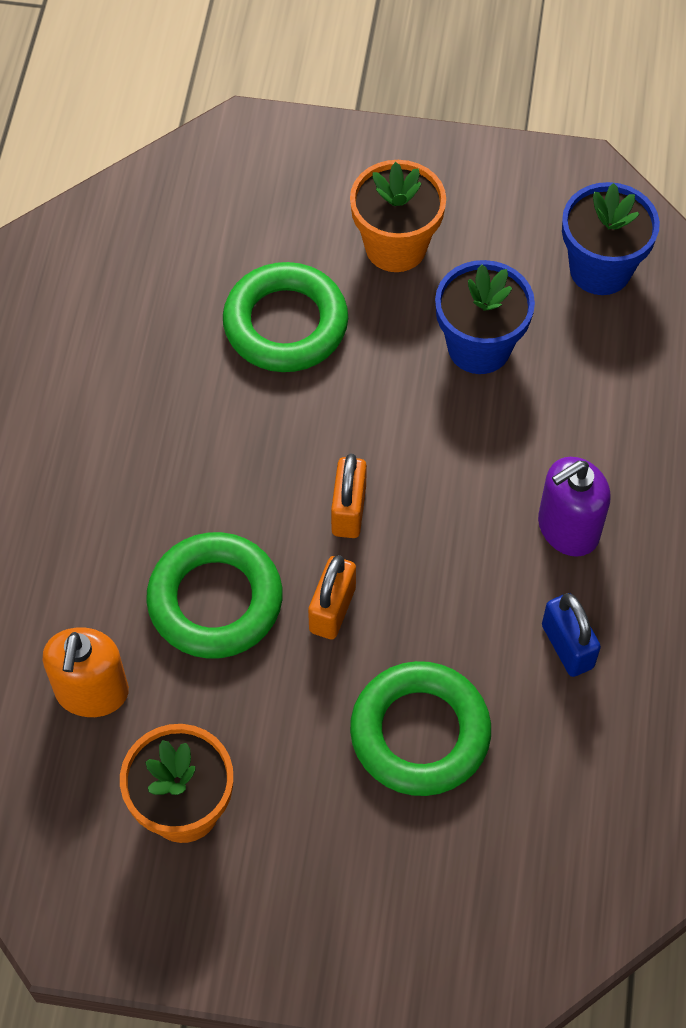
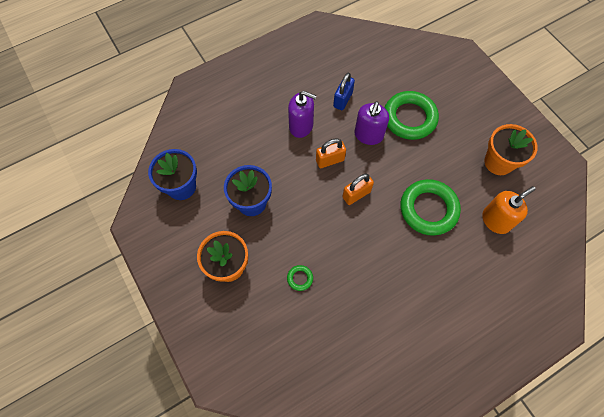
camera: 130 degrees left, 5 degrees up
green ring [223,262,348,372] -> green ring [287,265,313,291], size x0.42
orange padlock [308,555,356,640] -> orange padlock moved to [316,139,346,168]
none -> purple soap dispenser [354,101,389,145]

